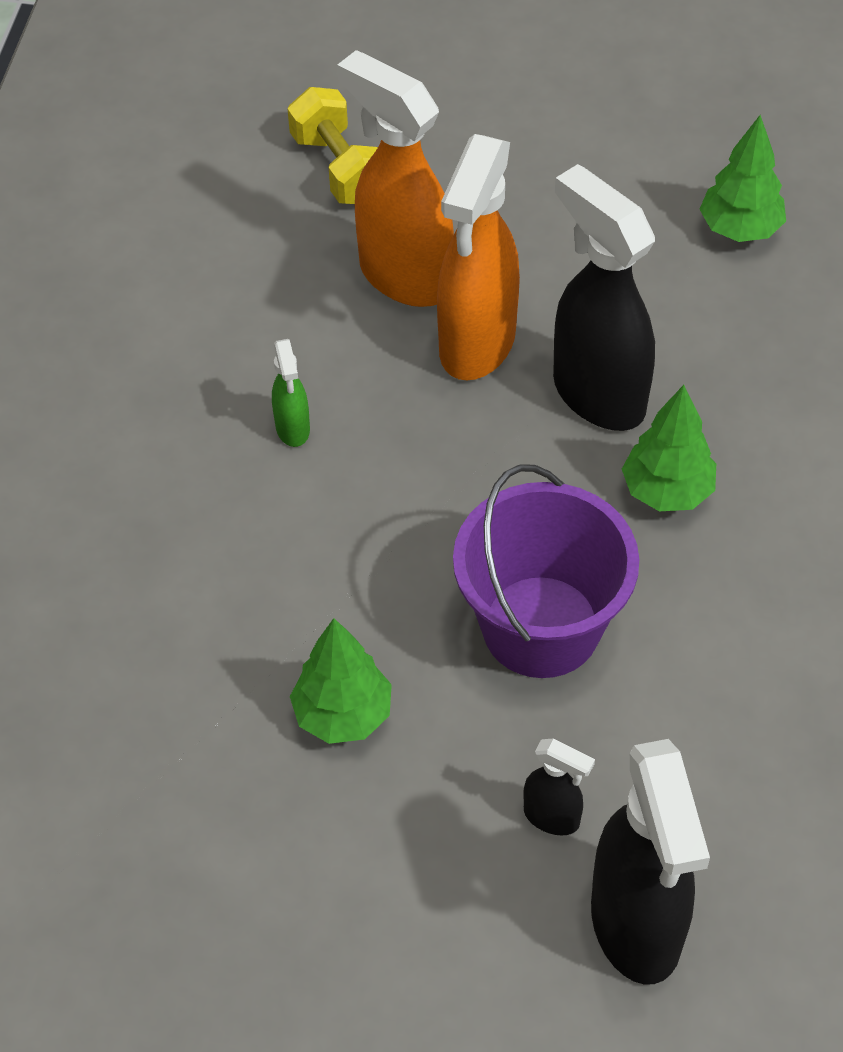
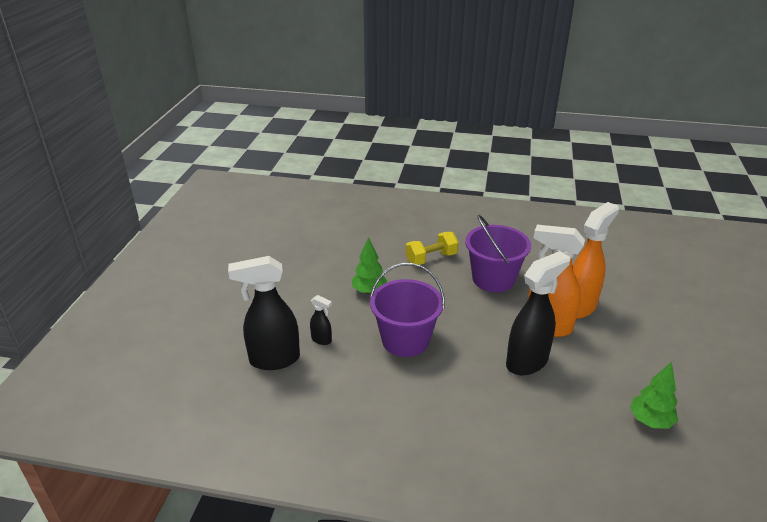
camera: 90 degrees right, 20 degrees down
green spray bottle [272,339,310,447] -> purple bucket [465,215,531,292]
yellow dumbbell [287,87,378,204] -> yellow dumbbell moved to [405,232,458,265]
black spray bottle [523,738,595,836] -> black spray bottle turned 90 degrees counterclockwise [310,295,332,345]
green tree [622,385,716,511] -> none

